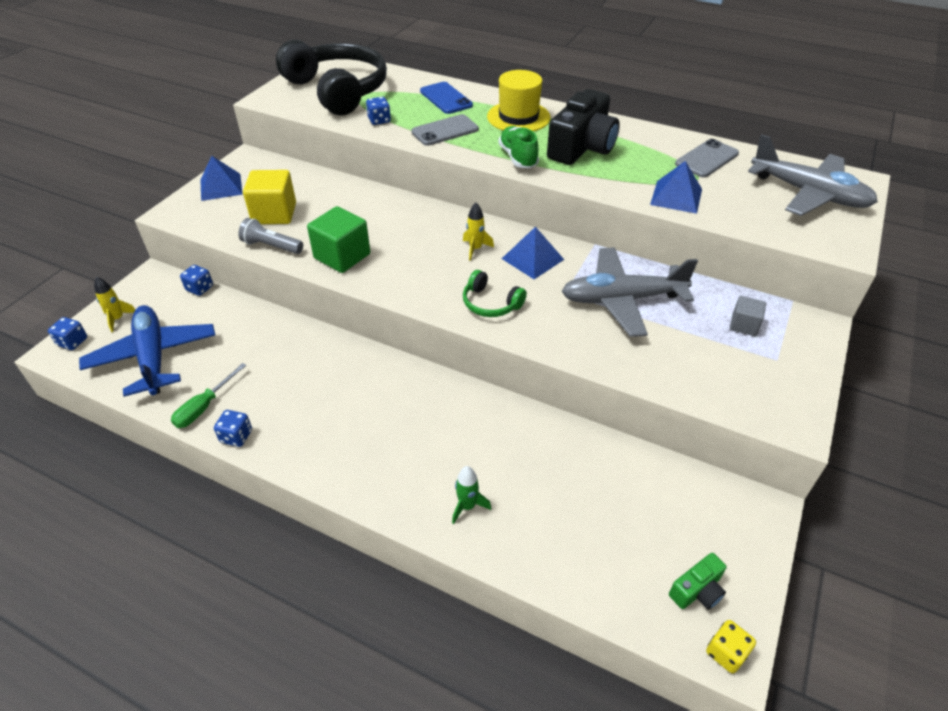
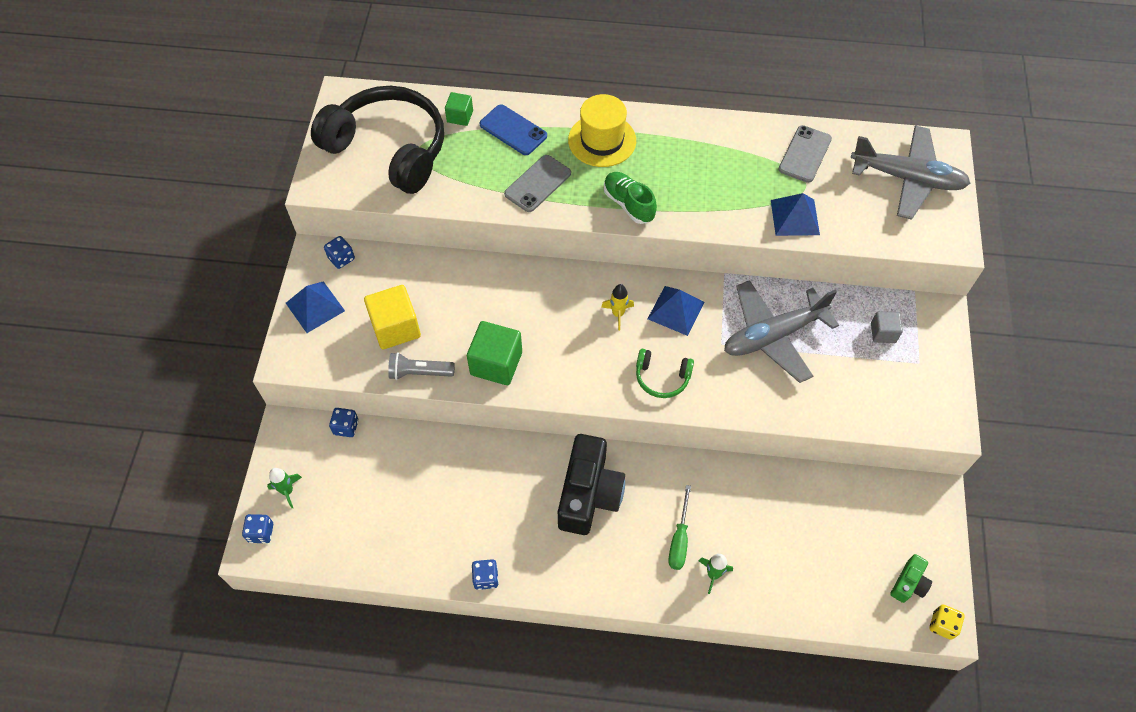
camera: 20 degrees left, 15 degrees up
blue plane [79,305,215,397] -> none
yellow rocket [94,277,135,332] -> green rocket [267,468,302,508]
green screwdriver [171,363,246,428] -> green screwdriver moved to [668,485,691,570]
blue dice [366,97,391,125] -> blue dice moved to [324,236,355,269]
black camera [547,89,620,165] -> black camera moved to [558,434,625,535]
none -> green cube [445,92,473,126]

